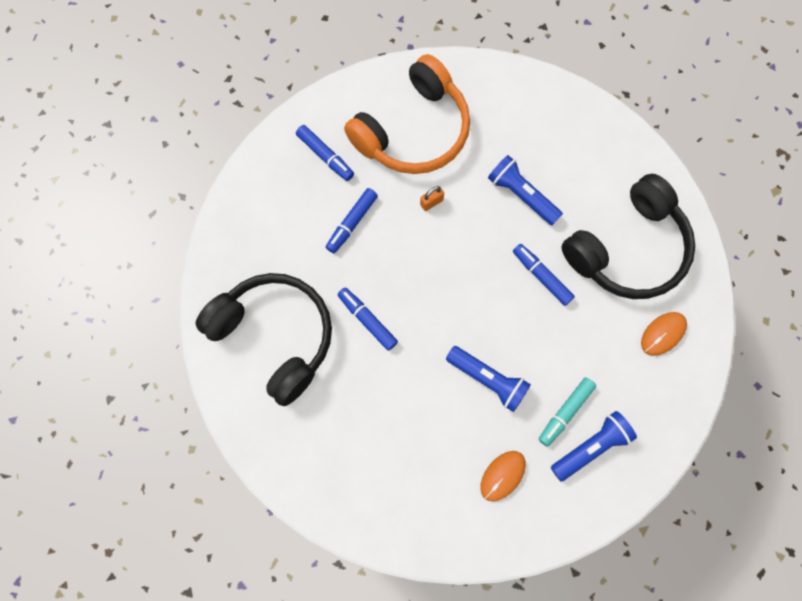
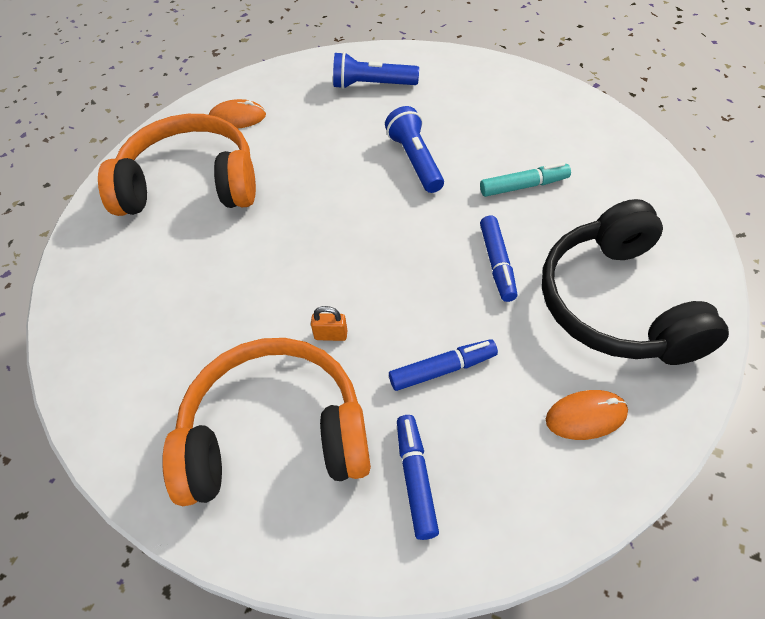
camera: 140 degrees left, 20 degrees down
orange mouse [480,451,526,502] -> orange mouse moved to [546,390,628,440]
blue flashlight [488,155,563,225] -> none
blue marker [513,244,575,306] -> none
turquoise marker [538,378,596,447] -> turquoise marker moved to [480,162,571,197]
black headphones [561,174,695,299] -> orange headphones [98,114,256,216]

